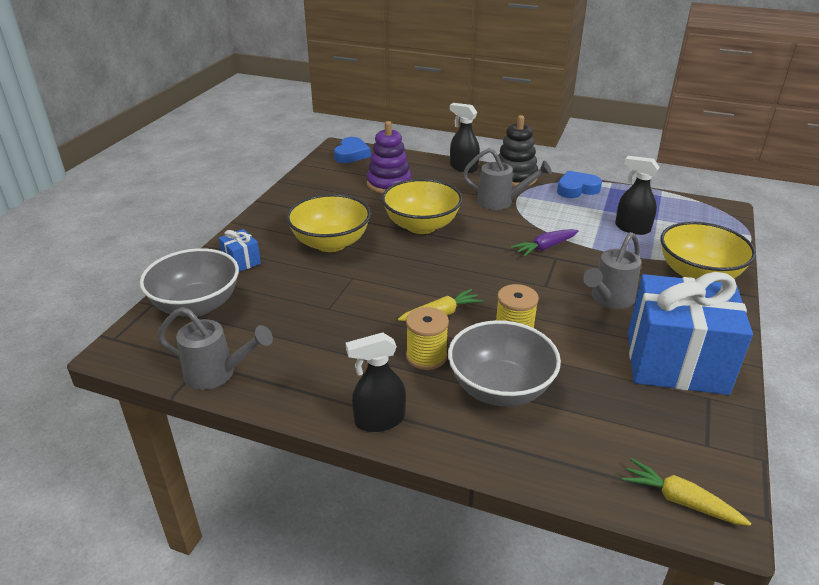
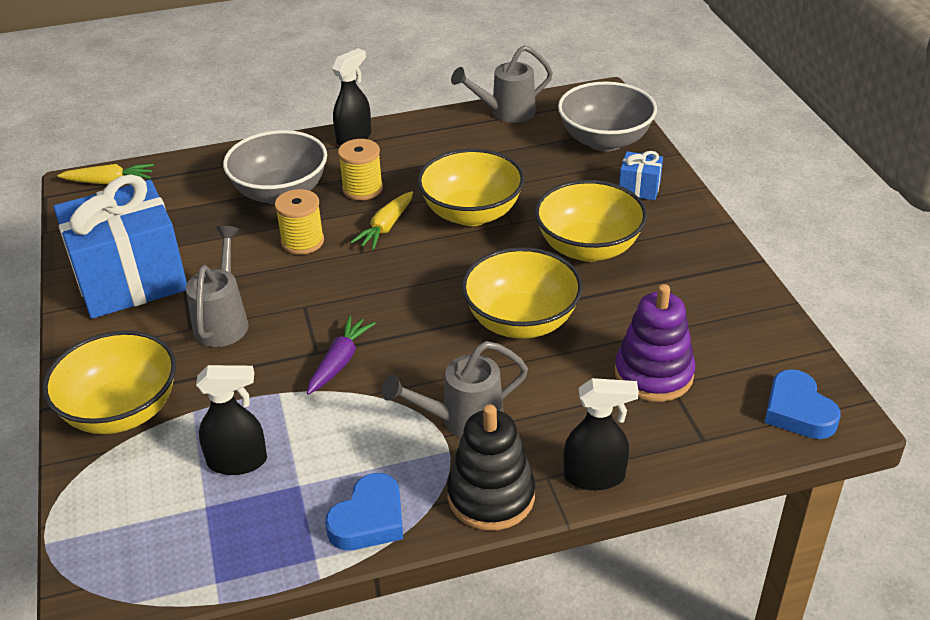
camera: 145 degrees right, 5 degrees up
none -> yellow bowl [417,149,524,226]

